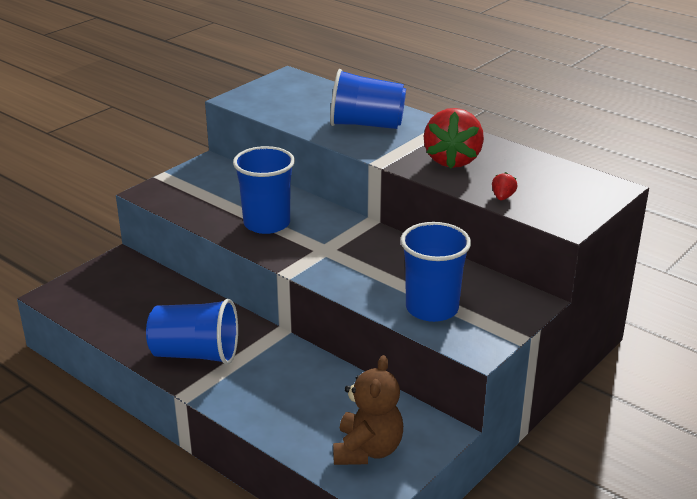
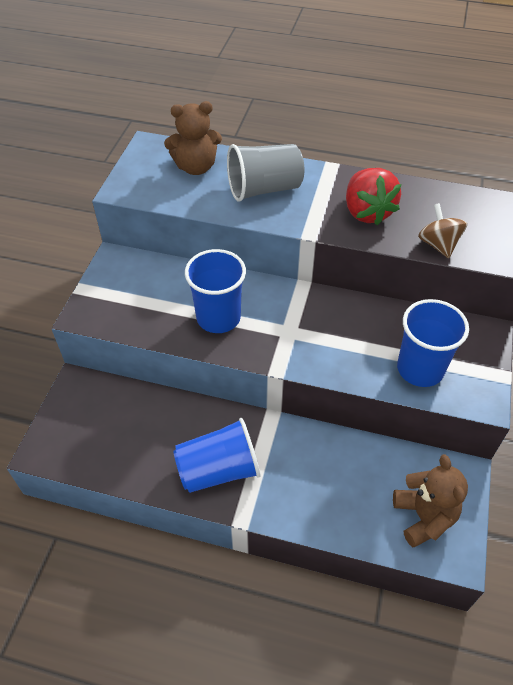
camera: 25 degrees left, 20 degrees up
blue cup [330,69,406,129] -> grey cup [227,144,304,202]
red strawberry [492,172,517,200] -> brown spinning top [418,203,467,258]
none -> brown teddy bear [164,101,222,175]

